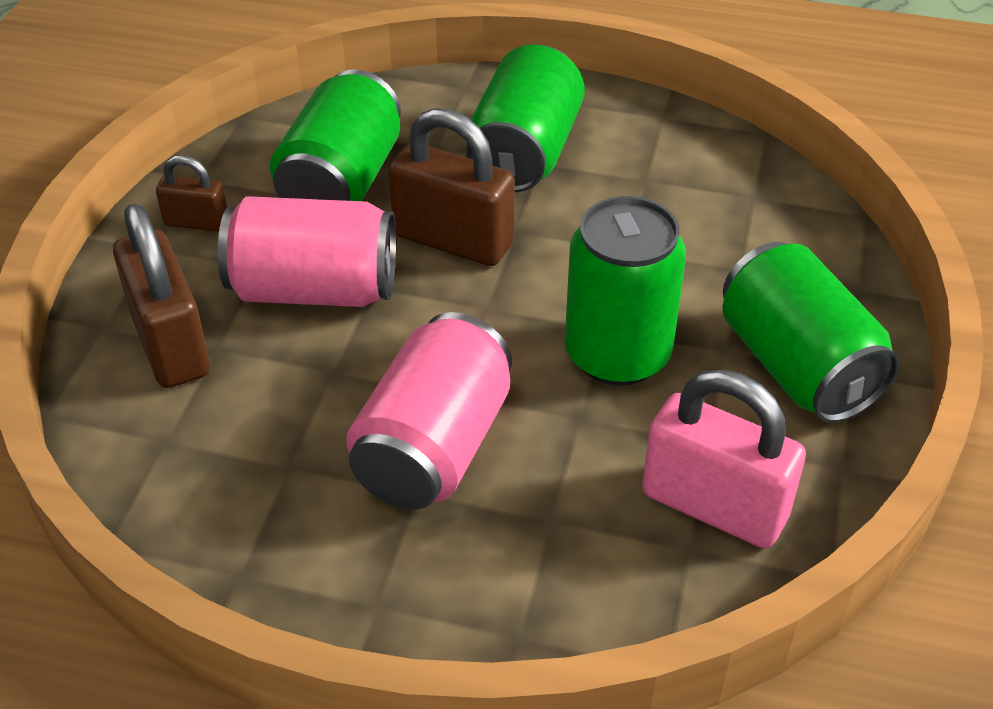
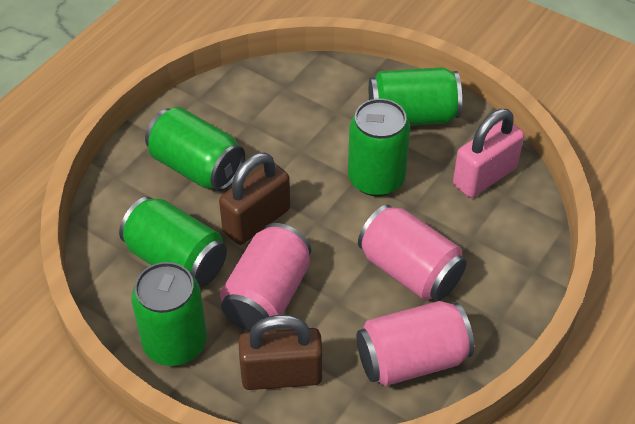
camera: 70 degrees left, 5 degrees up
brown padlock [156,155,227,232] -> green can [131,262,207,366]
none -> pink can [357,301,474,386]

